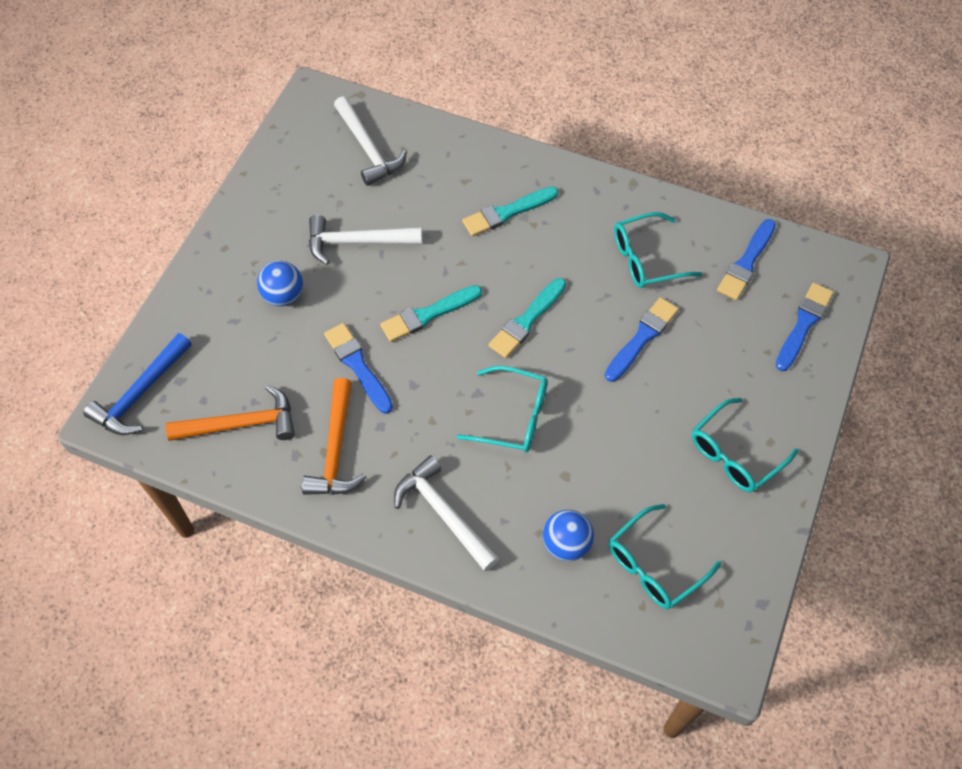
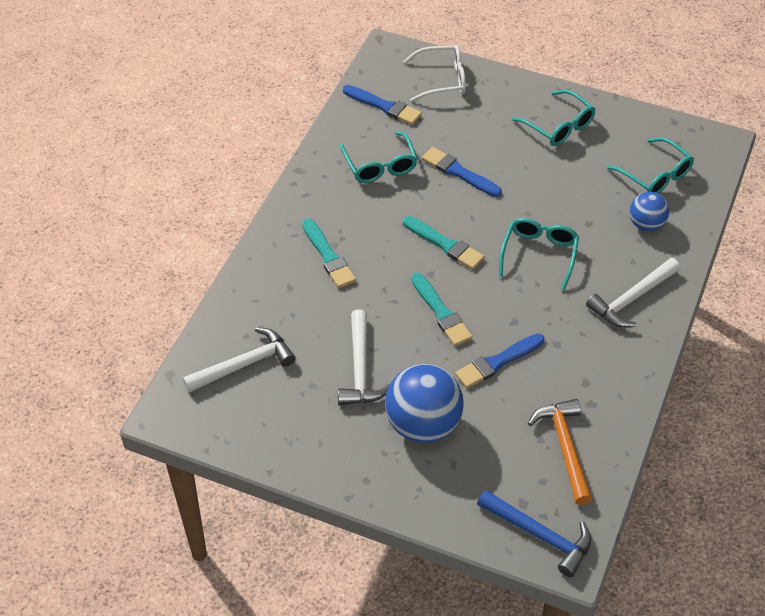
camera: 90 degrees left, 10 degrees down
blue ball [257,261,303,306] -> blue ball [385,364,464,443], size x1.77
orange hammer [302,378,366,495] -> none
blue brush [776,283,834,371] -> white glasses [403,45,466,102]

